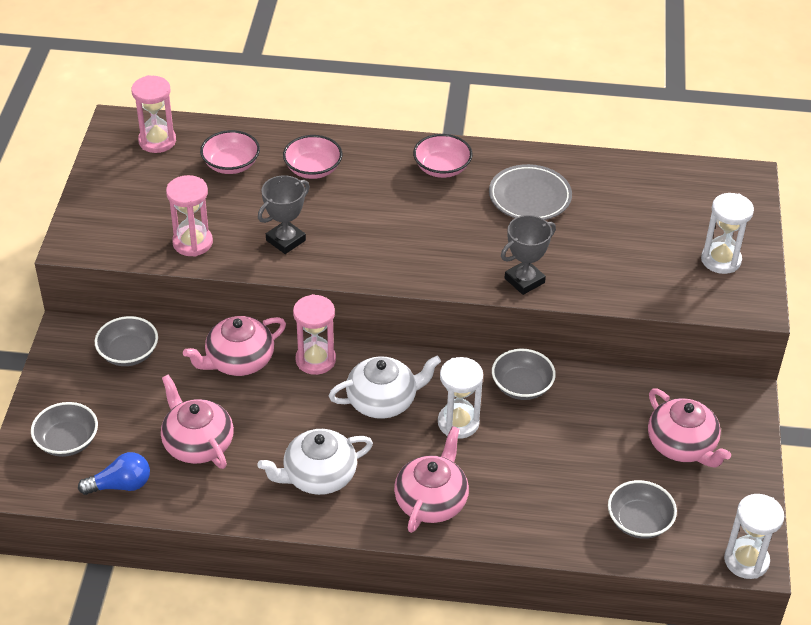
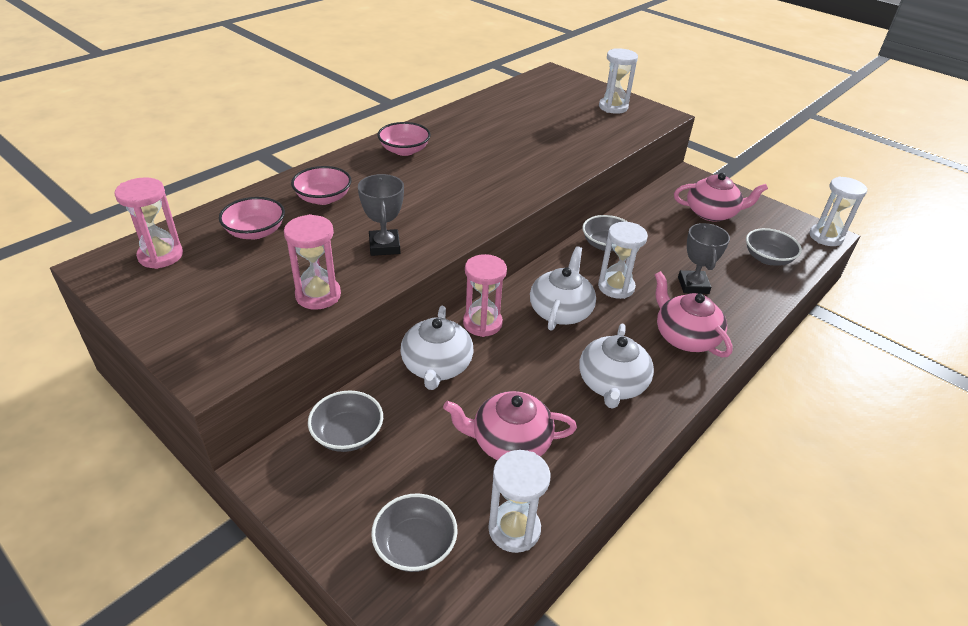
camera: 55 degrees left, 5 degrees down
blue light bulb [78,452,150,495] -> white hourglass [488,450,551,553]
pink teapot [183,316,286,376] -> white teapot [401,306,474,390]
grey plate [489,164,572,220] -> none
grey trophy [501,215,556,295] -> grey trophy moved to [678,223,730,294]

